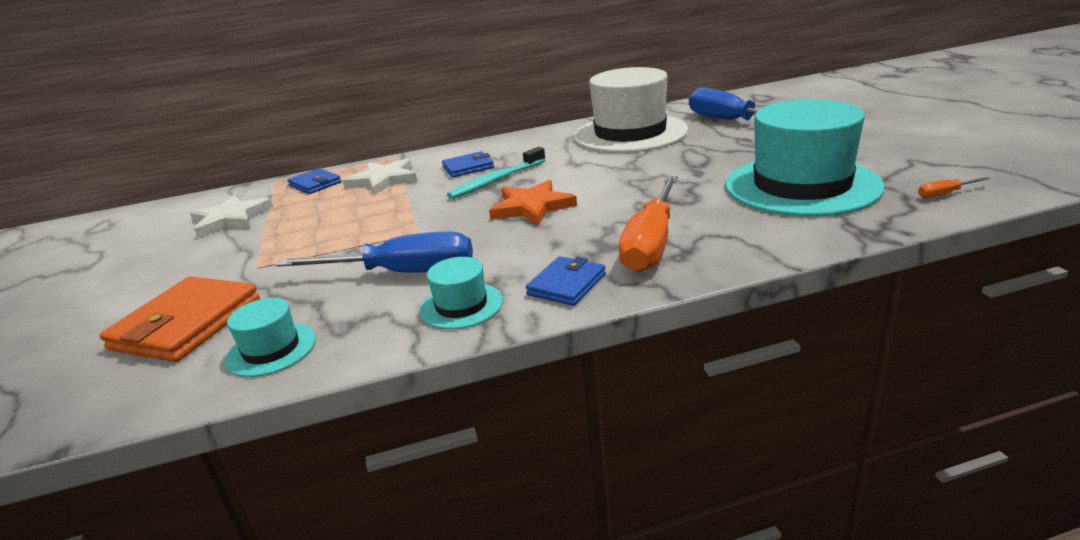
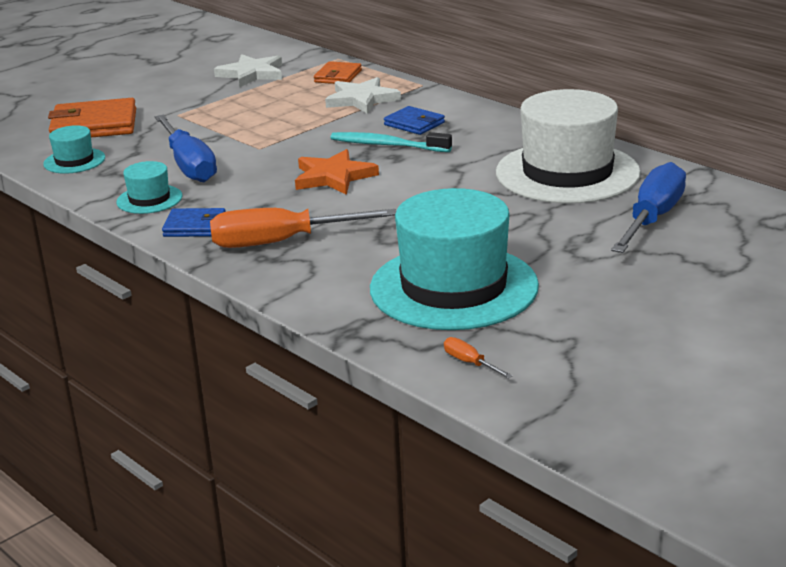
camera: 60 degrees right, 0 degrees up
blue wallet [287,168,341,194] -> orange wallet [314,61,362,84]

